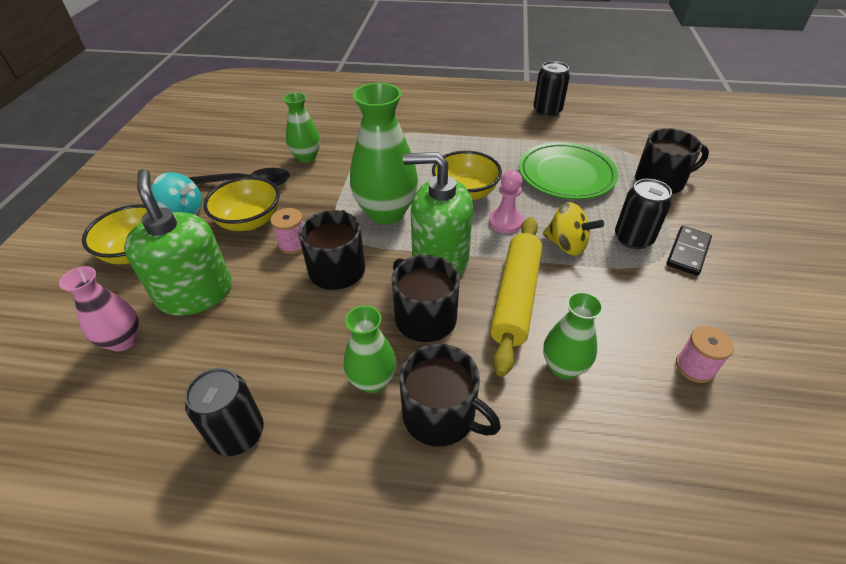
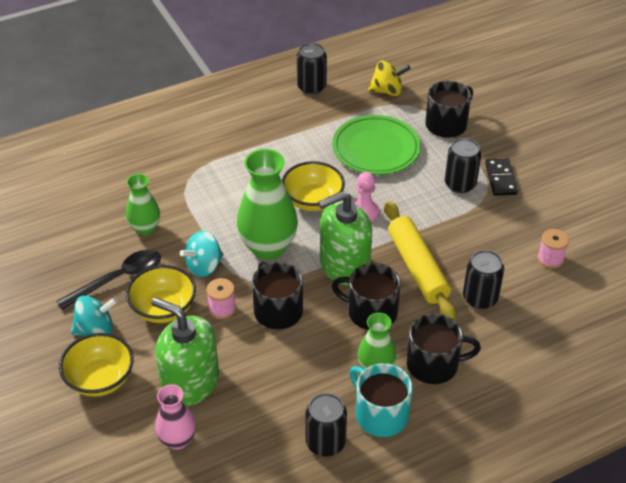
camera: 35 degrees left, 0 degrees up
yellow spinning top [543,202,604,256] -> yellow spinning top moved to [368,61,410,96]
green vase [543,292,603,379] -> black can [463,250,504,309]
none -> turquoise spinning top [180,231,224,277]
none -> turquoise mug [349,363,412,437]

